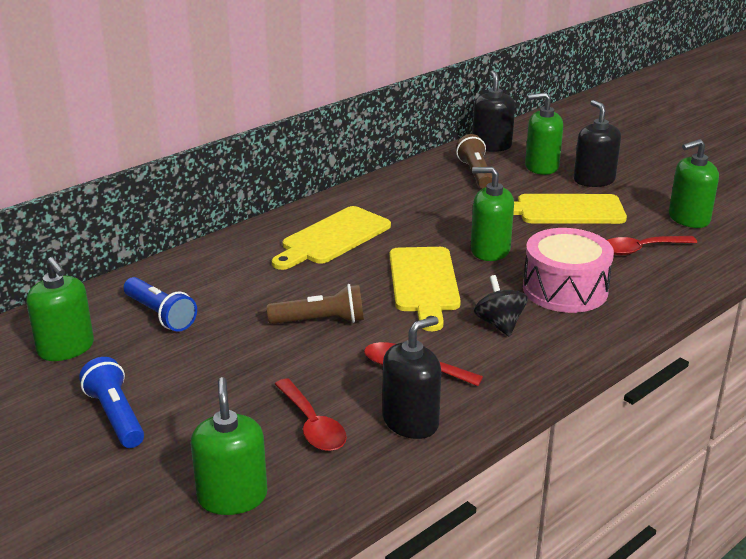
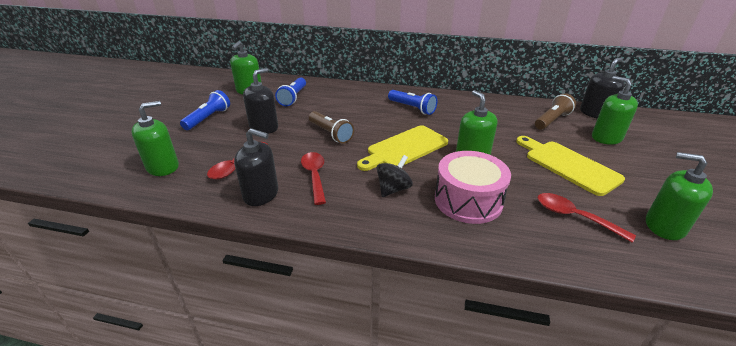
camera: 55 degrees right, 5 degrees up
yellow cutting board [272,206,391,270] -> blue flashlight [388,90,437,115]
black soap dispenser [573,100,621,187] -> black soap dispenser moved to [243,68,278,134]

